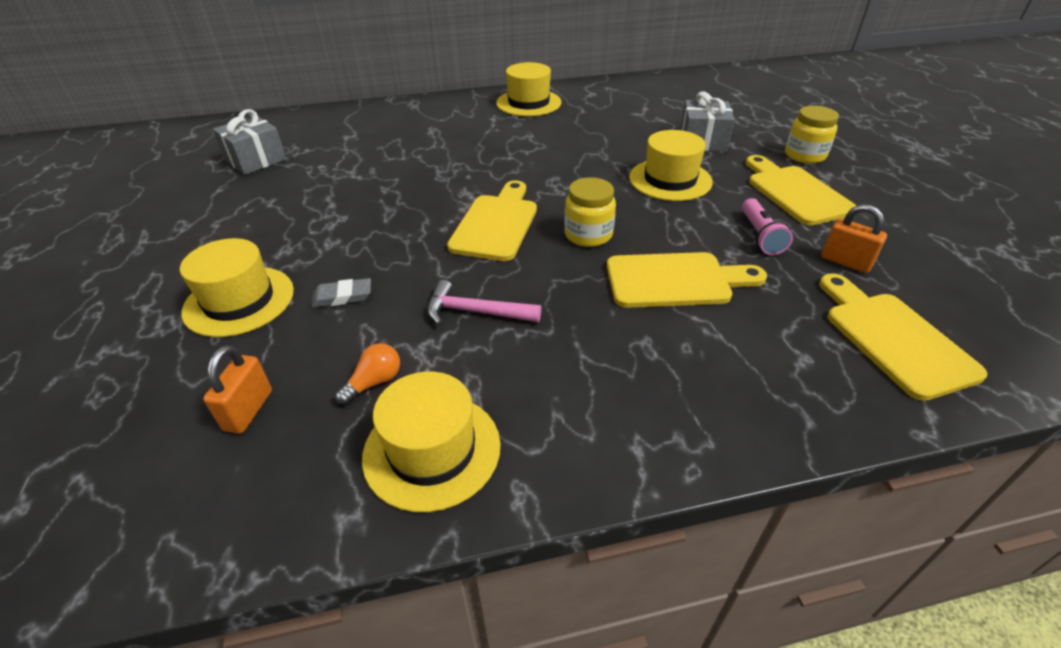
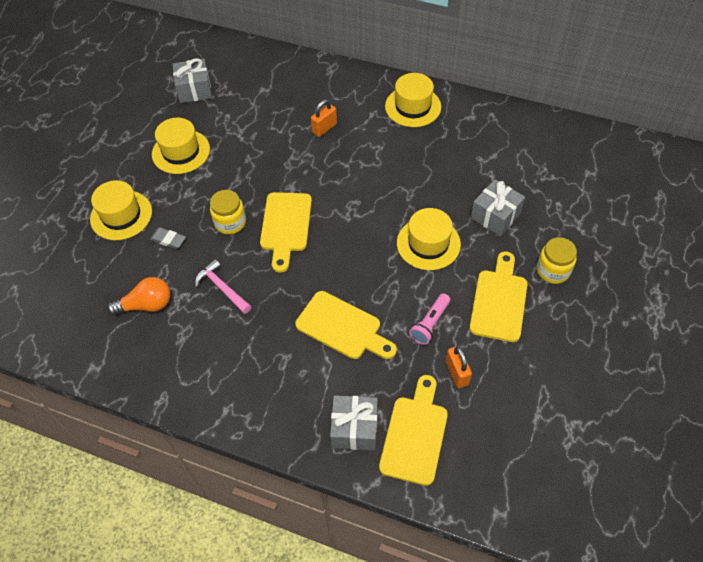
camera: 35 degrees right, 15 degrees up
orange padlock [203,345,272,434] -> orange padlock moved to [311,99,337,137]
orange light bulb [335,343,400,405] -> orange light bulb [107,277,171,316], size x1.62
yellow hat [362,372,501,512] -> yellow hat moved to [152,118,210,174]
yellow cutting board [447,180,537,261] -> yellow cutting board turned 135 degrees clockwise [260,192,312,273]
yellow jar [564,177,616,247] -> yellow jar moved to [210,190,246,235]
none -> grey gift [330,395,378,450]

